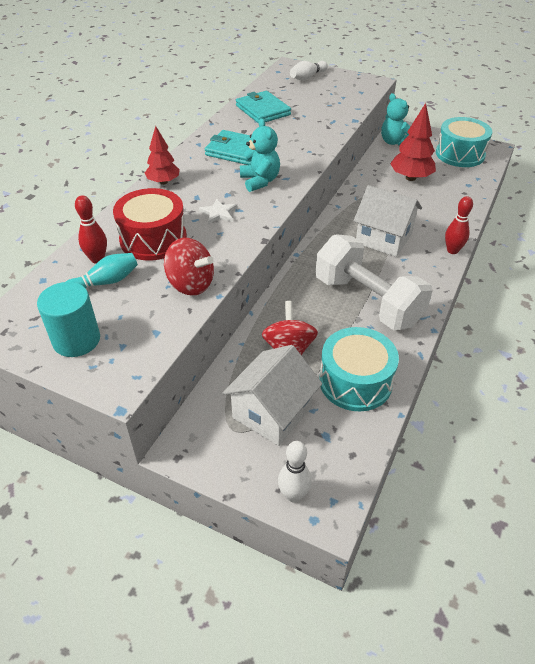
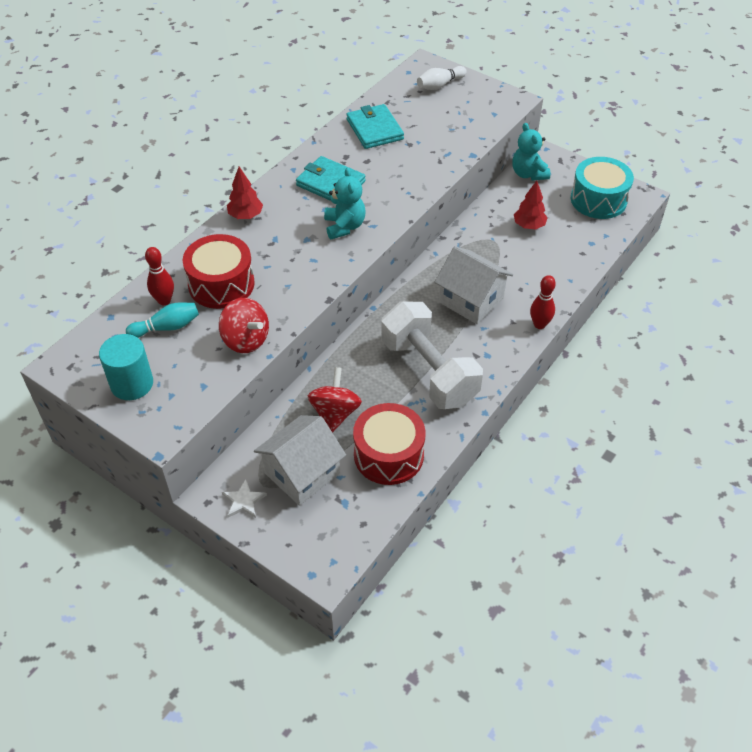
camera: 10 degrees right, 5 degrees up
white star [199,198,237,224] -> white star moved to [222,479,267,518]
white bowling pin [278,441,312,502] -> none
turquoise drum [320,327,399,411] -> red drum [353,403,426,485]
red tree [390,103,436,181] -> red tree [514,181,548,230], size x0.66

